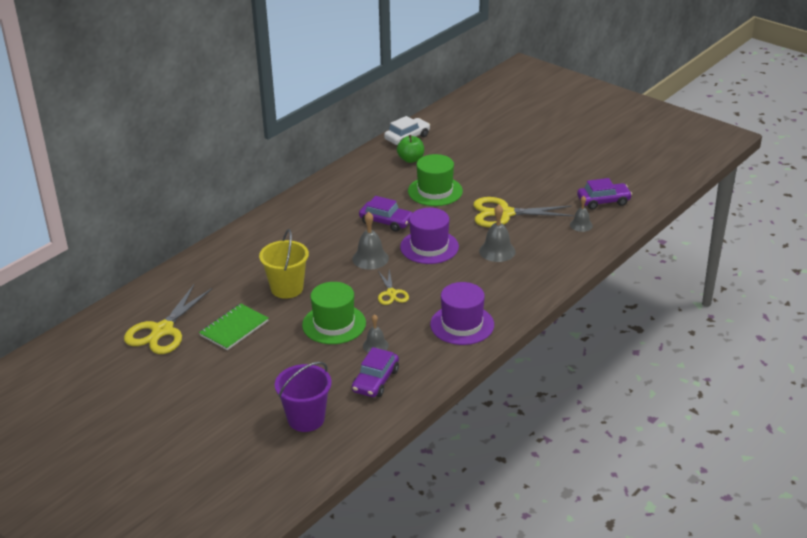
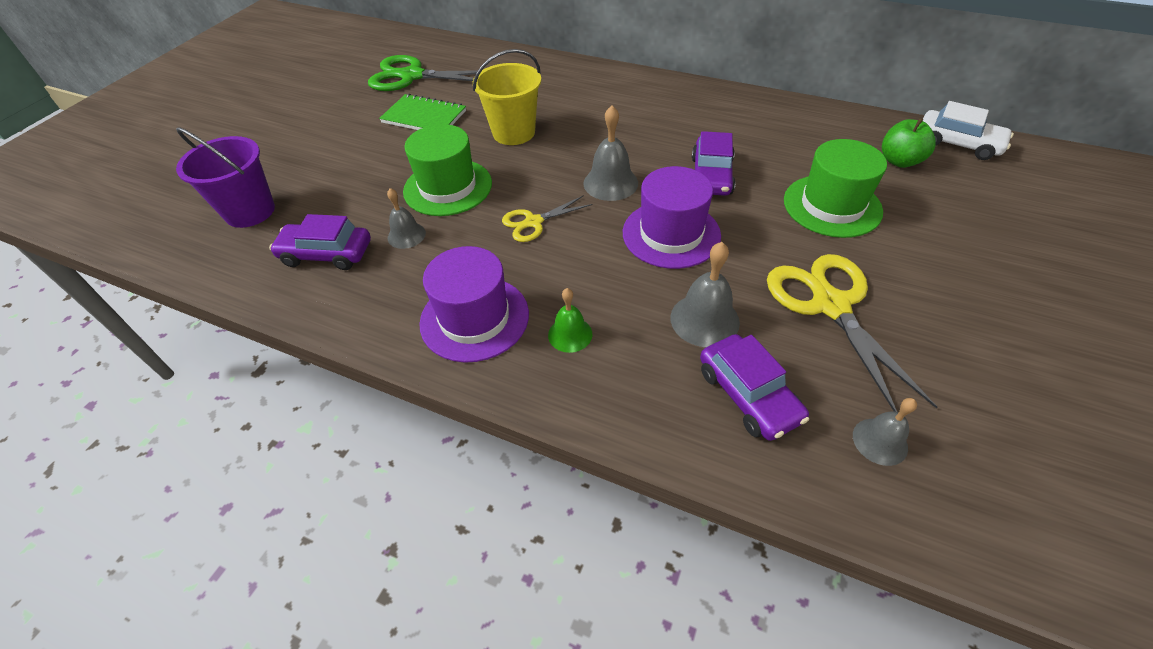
camera: 75 degrees right, 15 degrees up
yellow scissors [124,285,213,354] -> green scissors [368,55,478,91]
purple car [577,178,632,210] -> purple car moved to [700,334,809,441]
none -> green bell [548,288,593,353]

